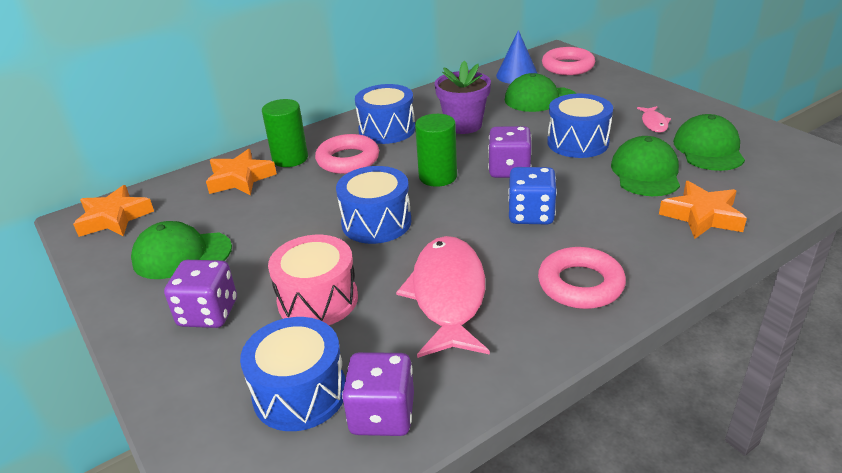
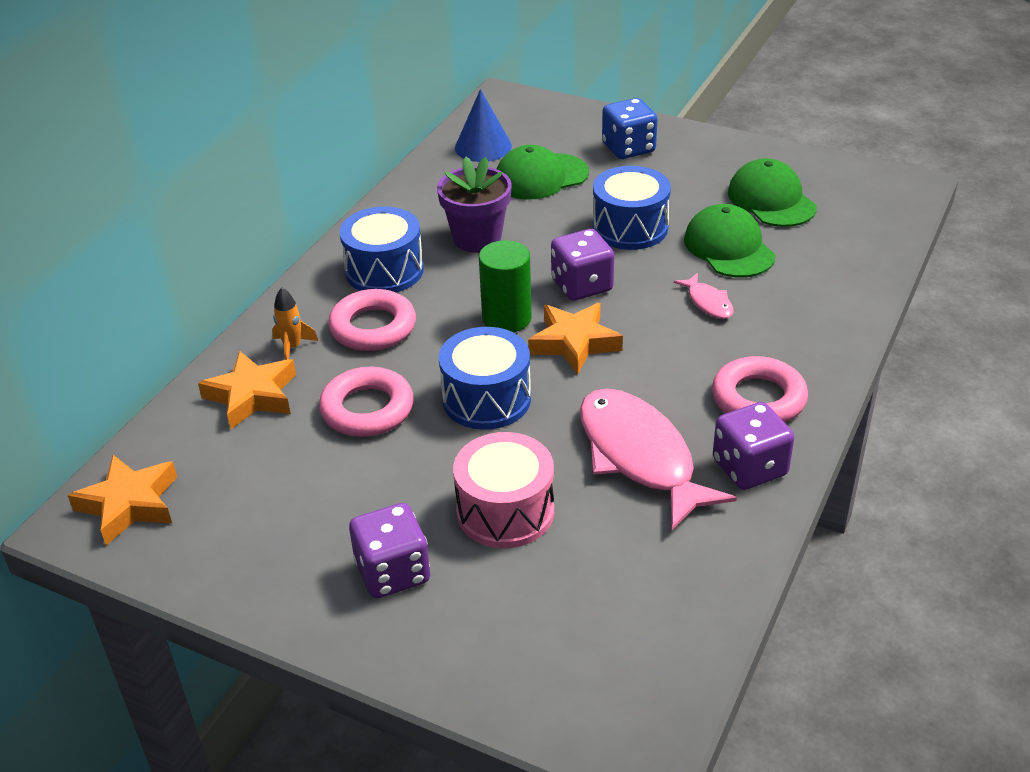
camera: 30 degrees left, 5 degrees up
green cap [131,221,232,279] -> none
blue drum [240,317,346,431] -> none
green cylinder [262,99,308,167] -> orange rocket [272,288,318,360]
purple dice [342,352,414,436] -> purple dice moved to [713,402,794,490]
blue dice [508,167,557,224] -> blue dice moved to [602,98,658,159]
pink ring [542,47,595,75] -> pink ring moved to [319,367,414,437]
pink fish [637,106,671,132] -> pink fish moved to [673,273,734,319]
orange star [659,181,747,239] -> orange star moved to [528,303,623,375]

